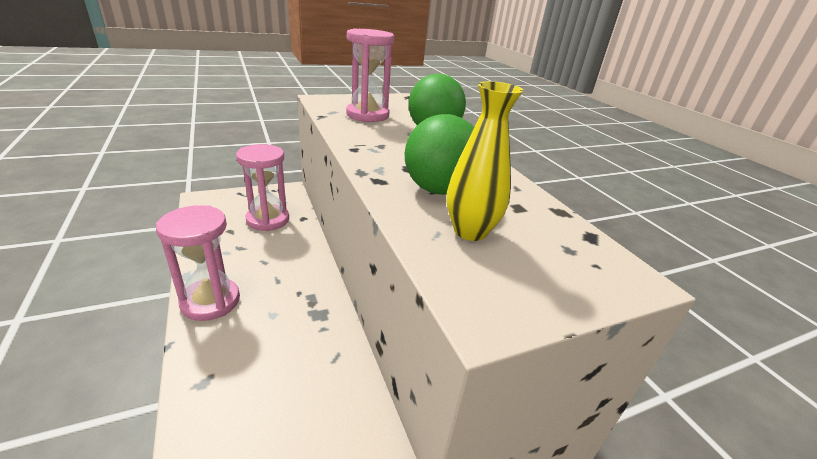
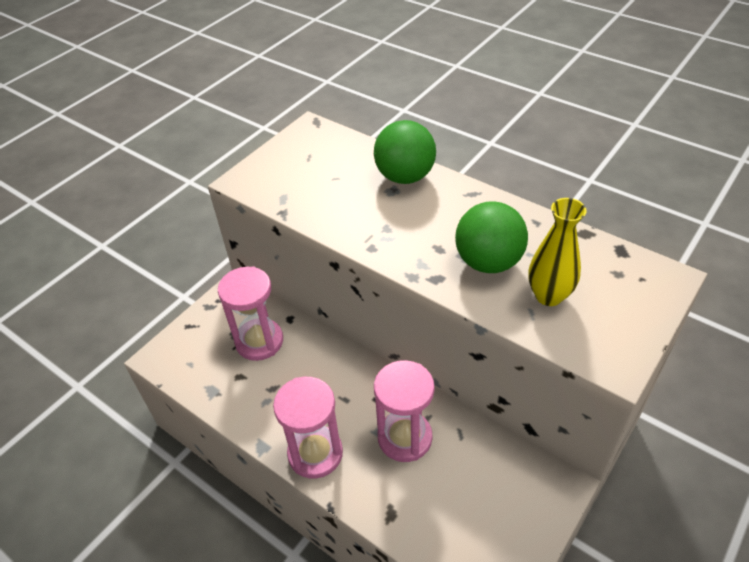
camera: 25 degrees left, 15 degrees up
pink hourglass [346,28,394,122] -> pink hourglass moved to [374,360,435,462]

